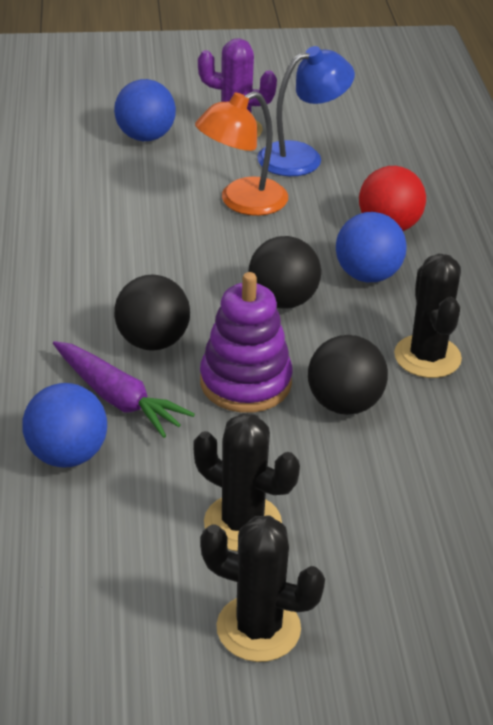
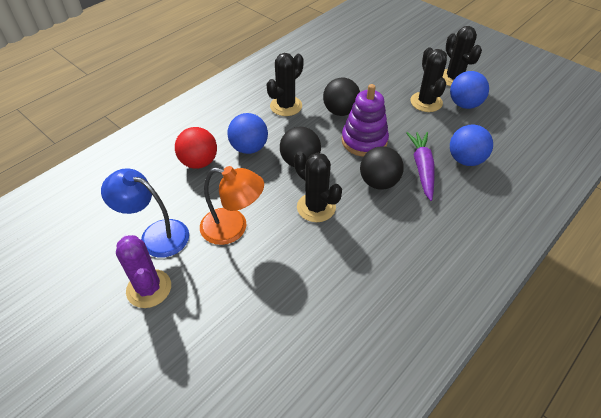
camera: 130 degrees left, 10 degrees up
blue ball [114,79,176,141] -> blue ball moved to [450,71,489,109]
none -> black cactus [294,151,342,222]

